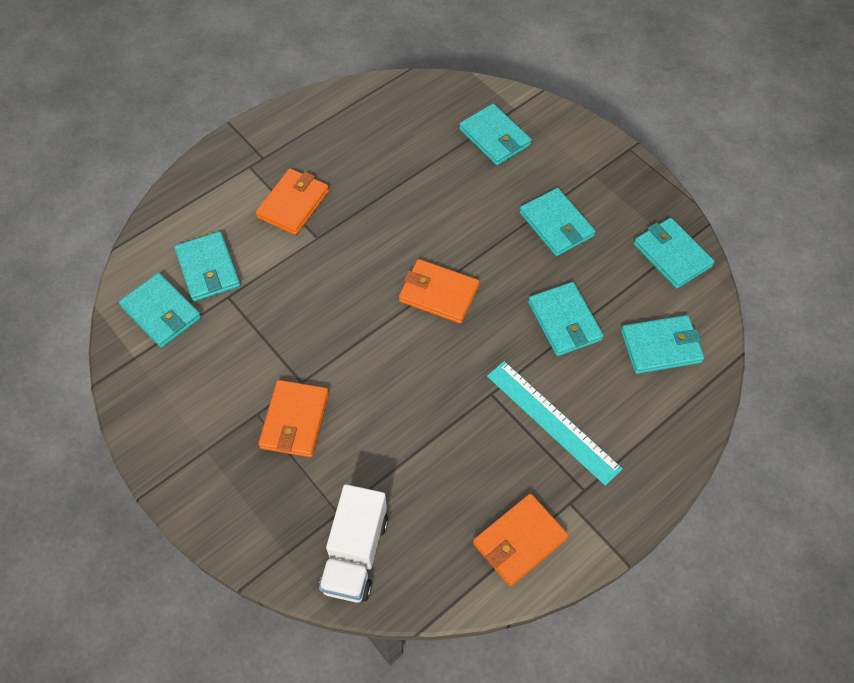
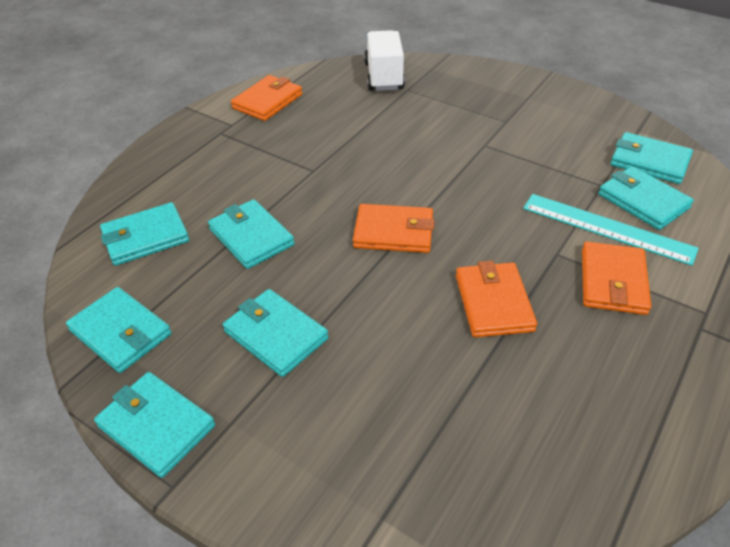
camera: 165 degrees right, 15 degrees down
orange wallet [258,380,329,457] -> orange wallet moved to [456,261,537,338]
turquoise wallet [459,104,532,166] -> turquoise wallet moved to [94,372,215,478]
turquoise ruler [487,361,623,486] -> turquoise ruler moved to [523,194,699,266]

